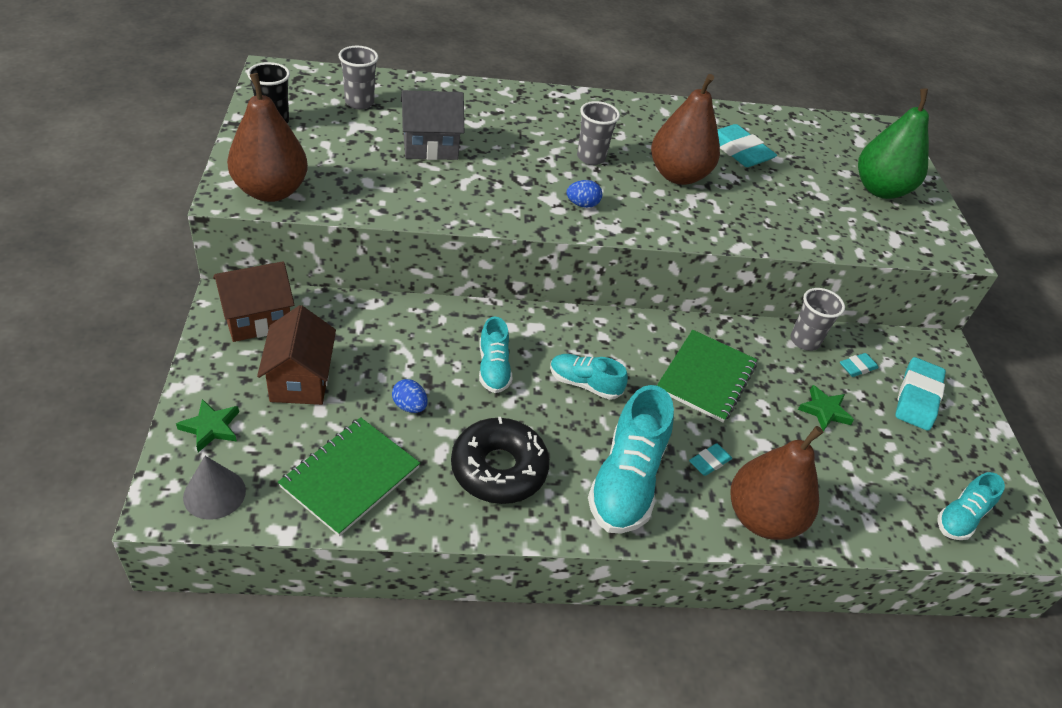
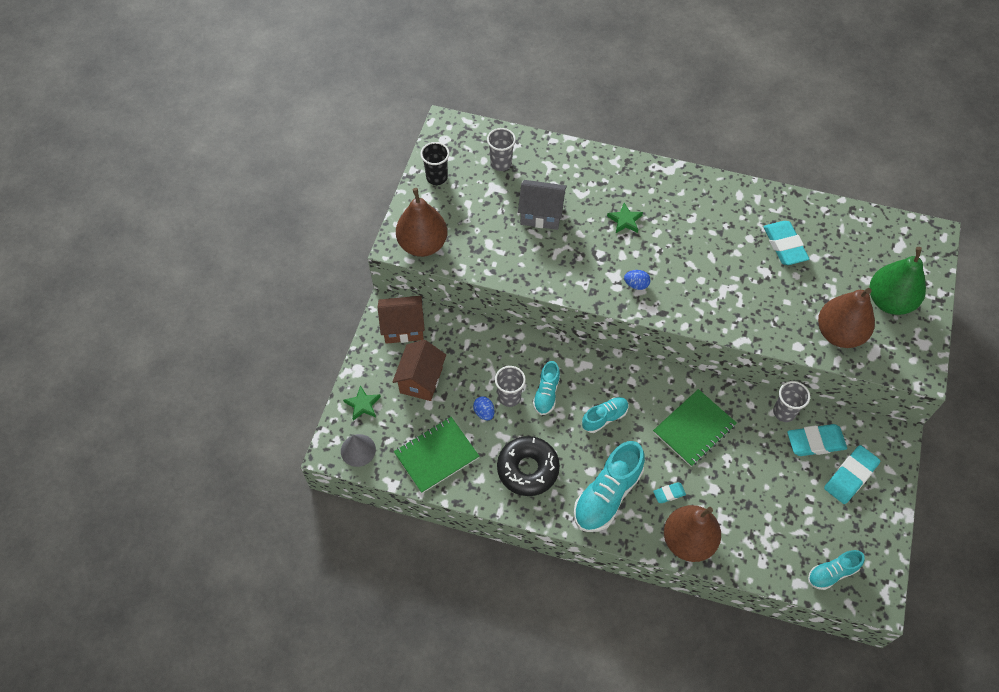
camera: 25 degrees right, 15 degrees up
turquoise shoe [550,354,628,400] -> turquoise shoe turned 105 degrees clockwise [582,397,629,433]
grey cup [577,101,620,165] -> grey cup moved to [495,366,526,407]
brown pear [651,74,720,185] -> brown pear moved to [818,288,875,348]
green star [798,385,854,431] -> green star moved to [607,203,643,233]
turquoise eraser [840,353,879,377] -> turquoise eraser [787,424,847,456], size x1.90

